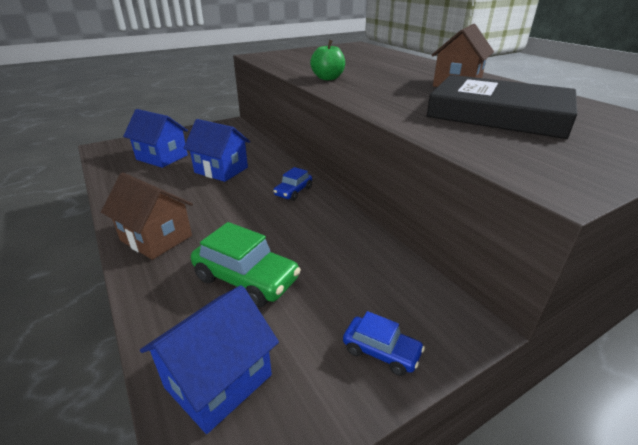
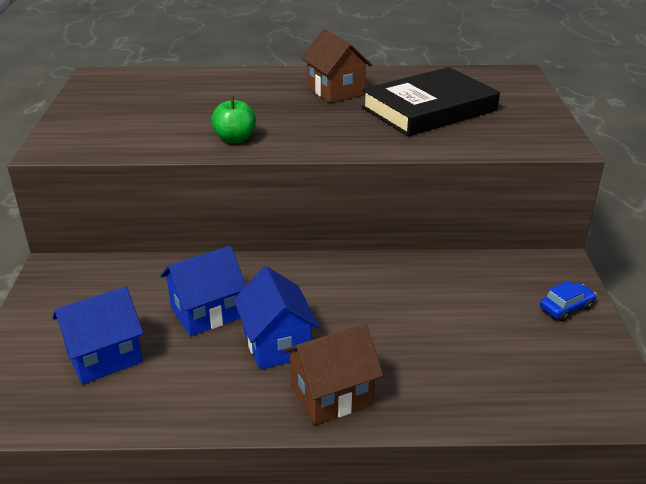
camera: 60 degrees left, 0 degrees up
blue house [140,285,279,434] -> blue house moved to [234,266,320,369]
green car [191,222,301,307] -> none
blue car [273,167,312,201] -> none

